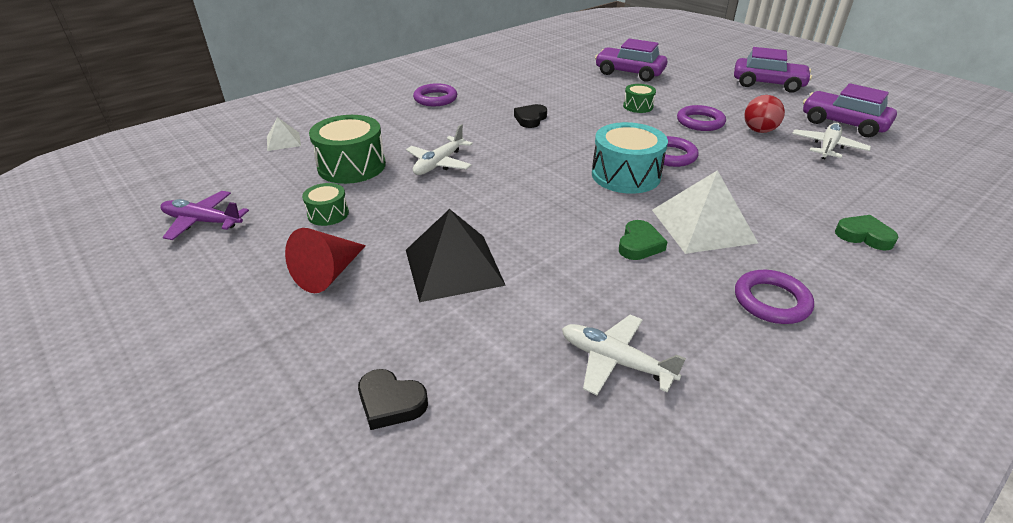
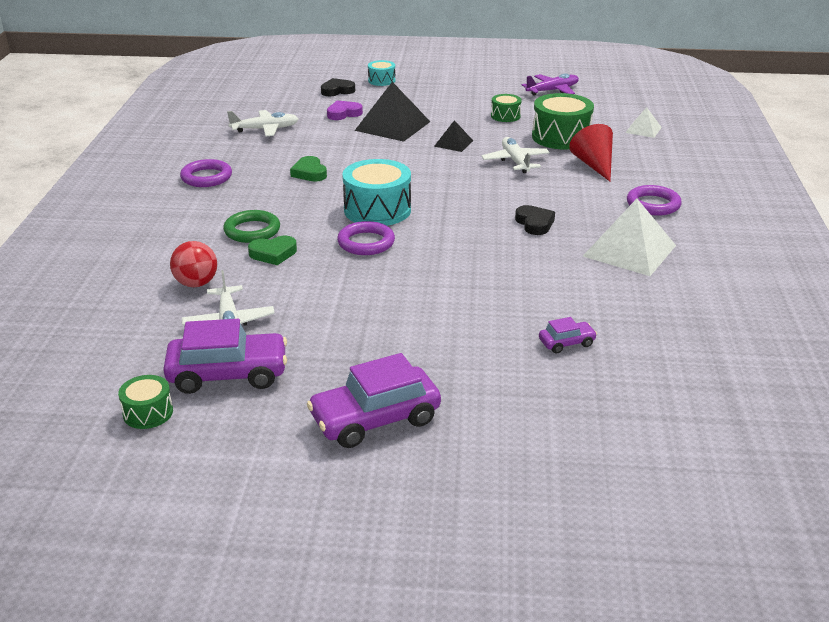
camera: 135 degrees right, 5 degrees down
red cone [285,228,366,293] -> red cone moved to [569,124,613,181]
purple car [595,38,667,82] -> purple car [539,317,597,353], size x0.49
green drum [623,84,656,113] -> green drum moved to [118,375,173,429]
white pyramid [652,170,758,254] -> white pyramid moved to [583,199,676,276]
purple ring [677,105,726,131] -> none
red ball [744,95,785,133] -> red ball moved to [170,241,217,287]
green heart [835,215,898,250] -> green heart moved to [248,236,297,265]
none -> green ring [223,210,280,243]
none -> purple heart [327,100,363,120]
none -> turquoise drum [368,60,396,86]
none -> black pyramid [434,120,473,152]

